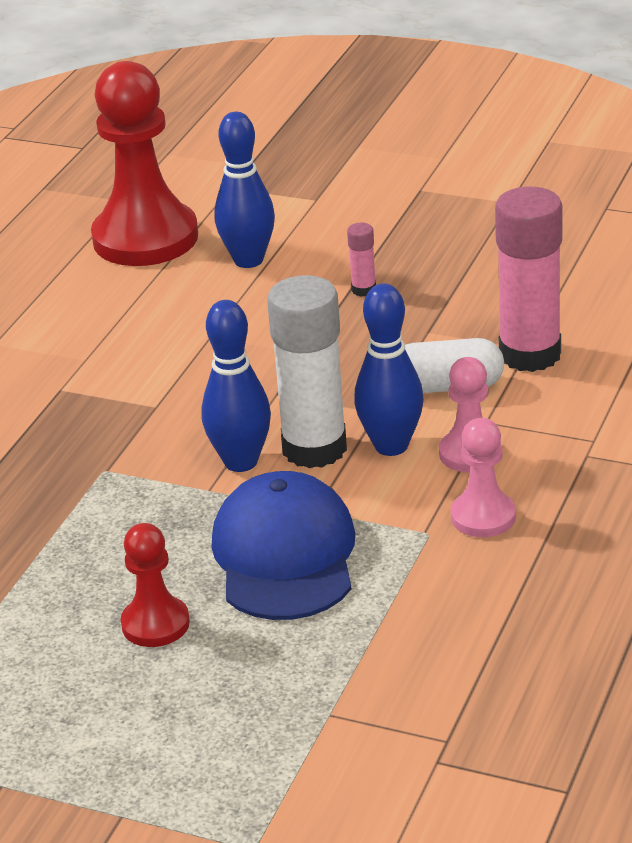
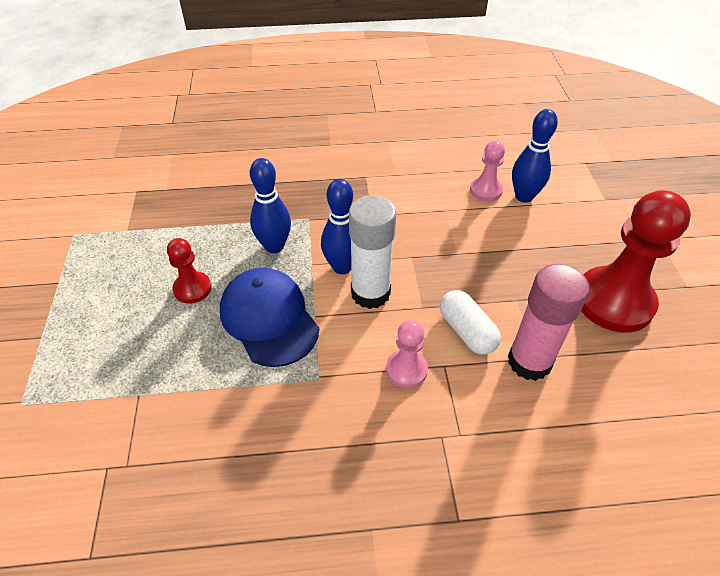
camera: 60 degrees right, 15 degrees up
red pawn [91,61,198,266] -> red pawn moved to [581,190,691,333]
blue cap [211,471,355,620] -> blue cap turned 90 degrees counterclockwise [220,268,319,367]
pink glue stick [347,223,376,296] -> none
blue bowling pin [354,283,424,456] -> blue bowling pin moved to [250,158,291,253]
pink pawn [451,418,516,537] -> pink pawn moved to [470,141,505,202]

